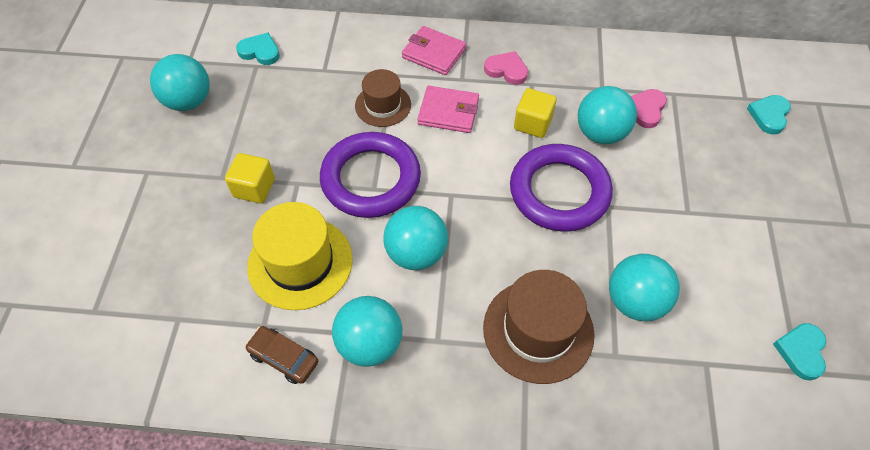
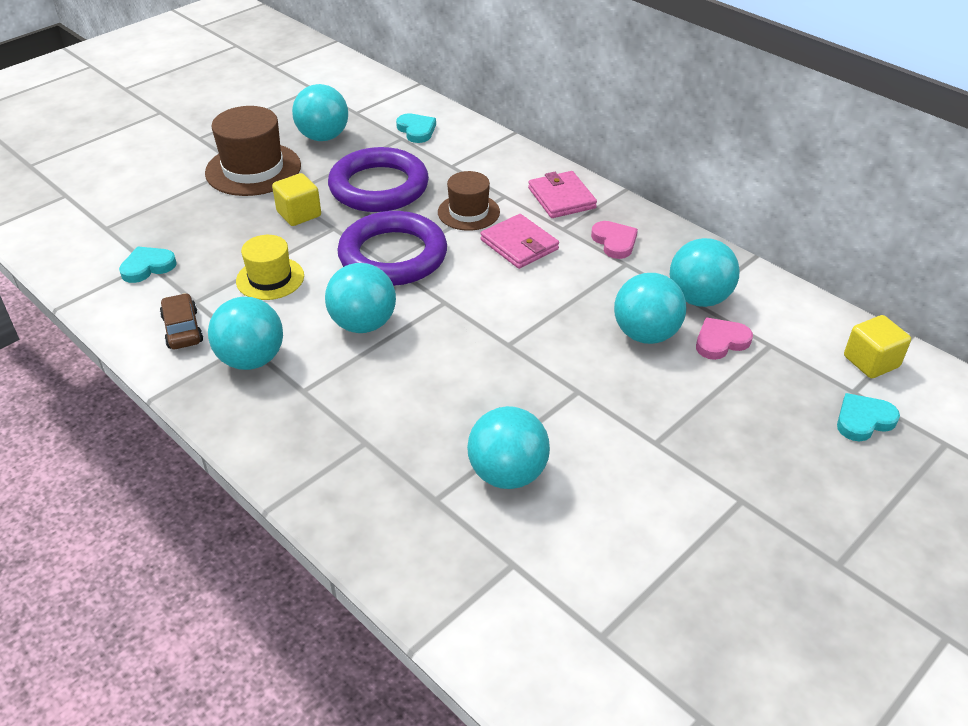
camera: 40 degrees right, 15 degrees down
yellow hat [247,202,353,310] -> yellow hat [236,235,304,300], size x0.62
brown hat [483,270,595,384] -> brown hat moved to [205,106,301,196]
purple ring [510,144,613,232] -> purple ring moved to [328,147,429,212]
yellow cube [514,88,557,138] -> yellow cube moved to [844,315,911,378]
turquoise heart [773,323,826,381] -> turquoise heart moved to [119,246,177,283]
none -> turquoise ball [670,238,740,307]

